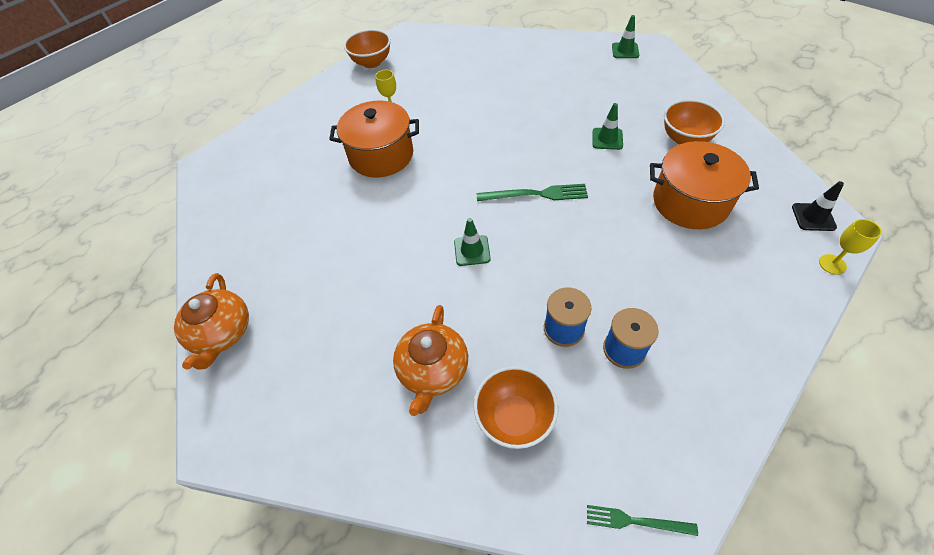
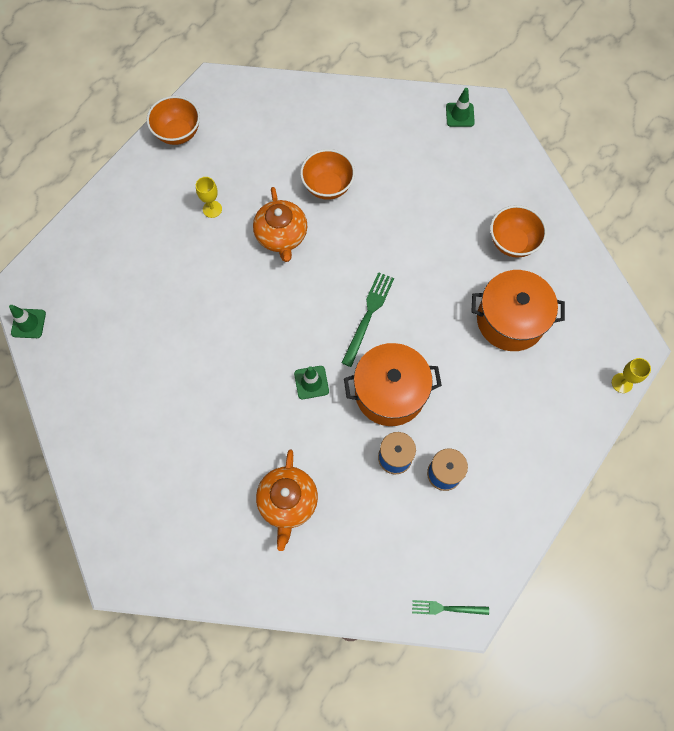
camera: 10 degrees left, 15 degrees up
orange teapot [174,273,249,370] -> orange teapot moved to [253,187,307,262]
orange pot [329,101,419,177] -> orange pot moved to [344,343,442,426]
orange bowl [473,366,558,449] -> orange bowl moved to [300,149,355,200]
green fork [477,184,588,201] -> green fork turned 60 degrees counterclockwise [342,272,394,367]
green traffic cone [593,103,623,150] -> green traffic cone moved to [9,305,46,338]
black traffic cone [792,181,844,231] -> none

